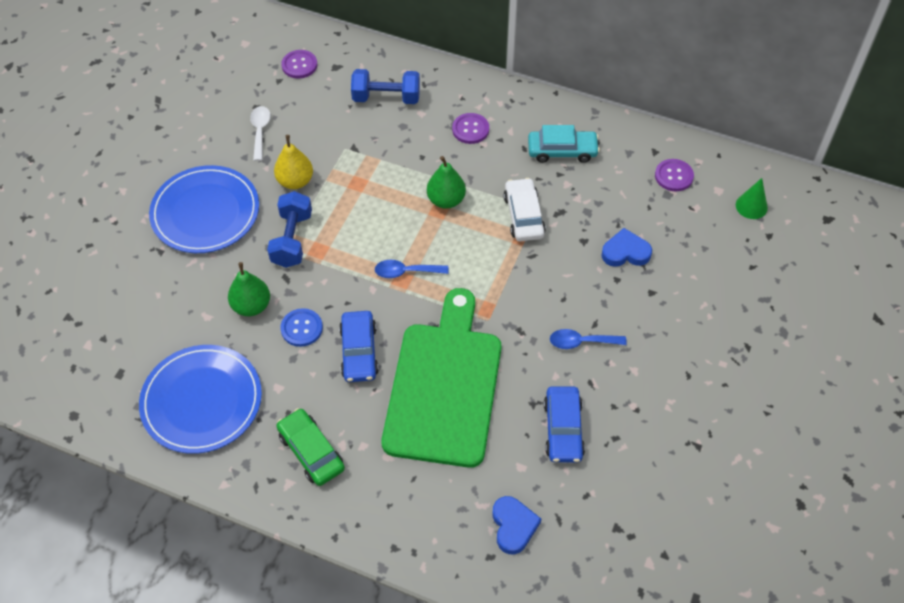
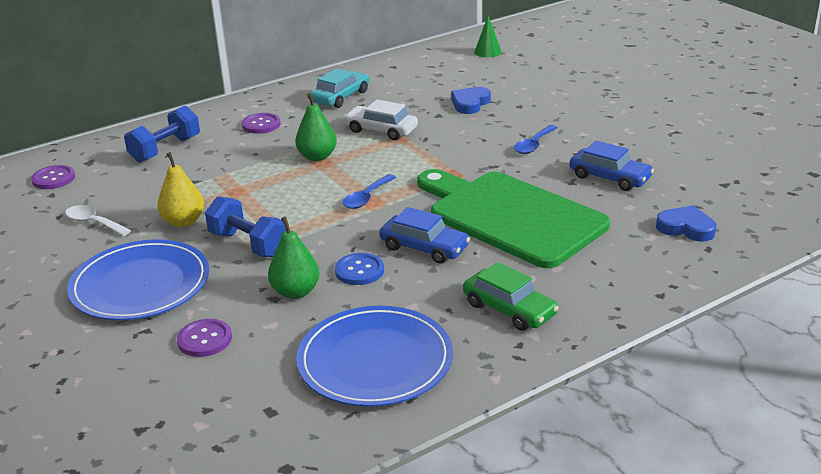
camera: 55 degrees left, 25 degrees down
green car [276,408,345,486] -> green car turned 135 degrees counterclockwise [463,262,559,331]
purple button [655,159,694,192] -> purple button moved to [177,319,232,357]

